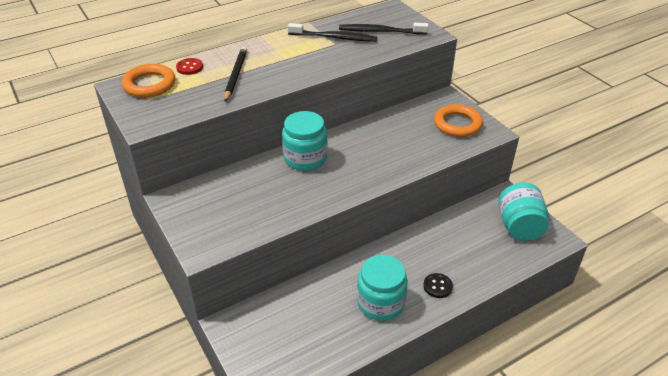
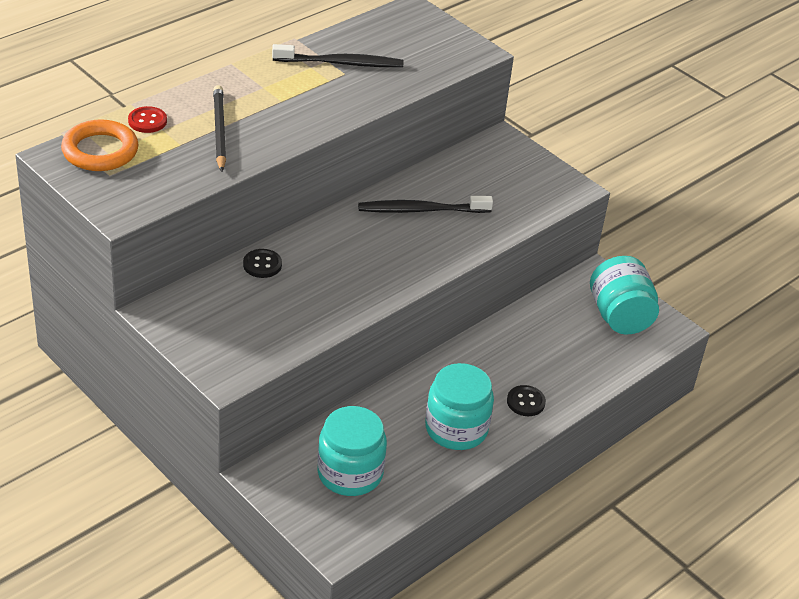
camera: 15 degrees left, 0 degrees up
turquoise jar [282,111,328,171] -> turquoise jar moved to [317,406,387,496]
black toothbrush [339,23,429,35] -> black toothbrush moved to [358,196,493,213]
orange ring [434,104,483,137] -> none
none -> black button [243,249,282,278]

